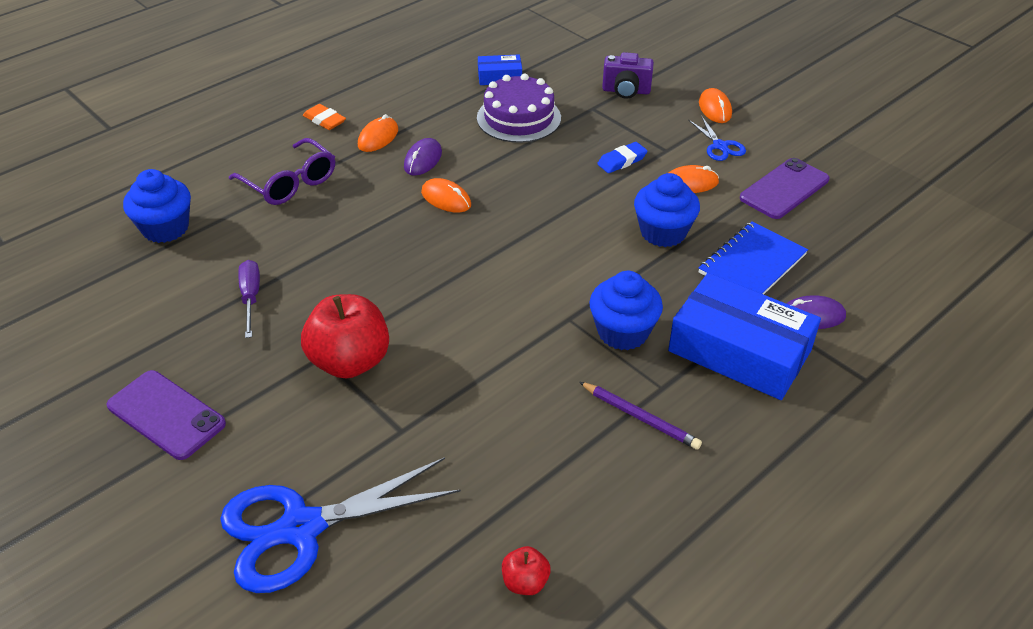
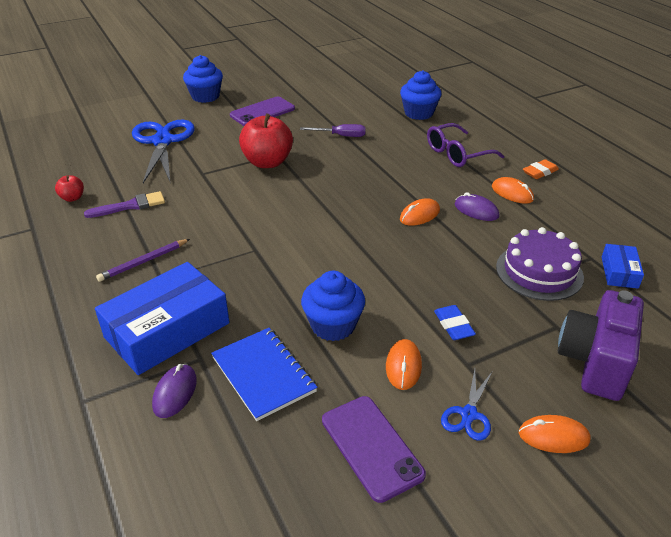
camera: 105 degrees right, 5 degrees down
blue cupcake [590,271,663,350] -> blue cupcake moved to [183,55,223,103]
purple camera [602,52,654,99] -> purple camera [558,290,644,401], size x1.59
blue scissors [688,116,746,161] -> blue scissors turned 60 degrees counterclockwise [441,369,492,441]
none -> purple brush [84,191,165,218]

